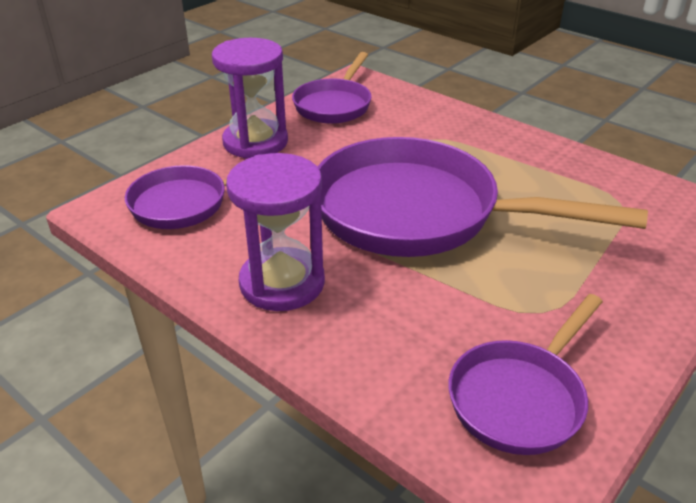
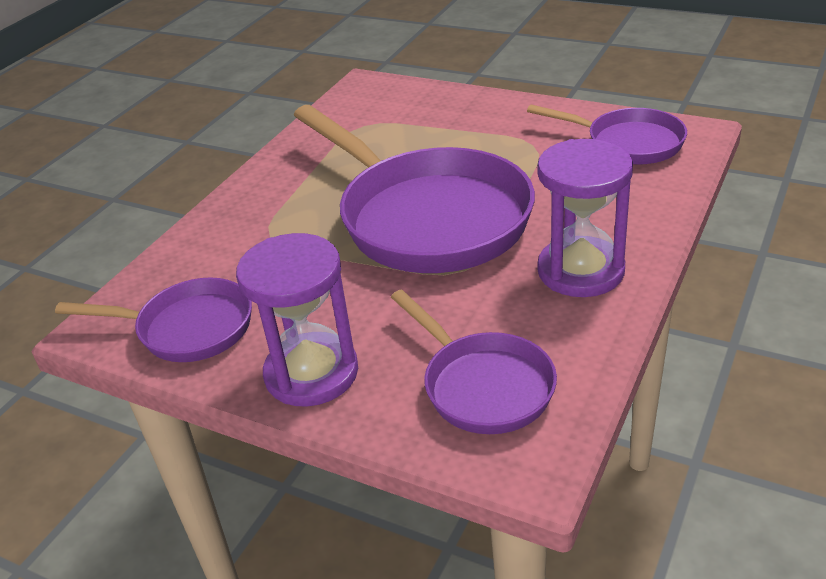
camera: 100 degrees left, 0 degrees up
purple pan [317,137,648,257] -> purple pan turned 45 degrees counterclockwise [294,105,535,273]

